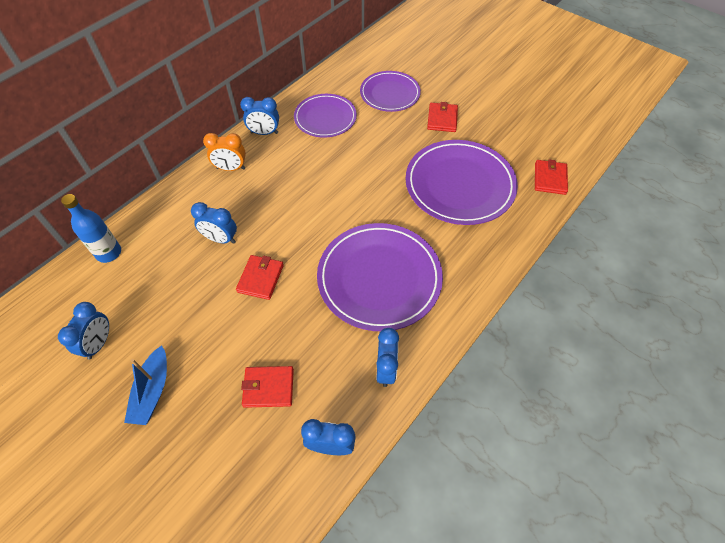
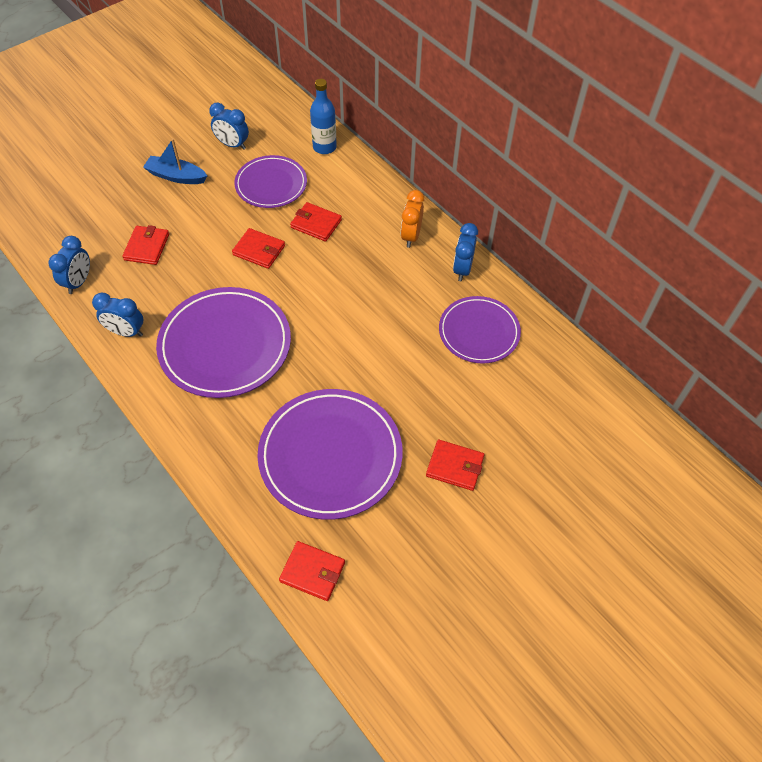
camera: 100 degrees right, 0 degrees up
blue clock [191,202,237,244] -> red wallet [290,202,342,242]
purple plate [360,71,421,112] -> purple plate moved to [234,155,307,208]

